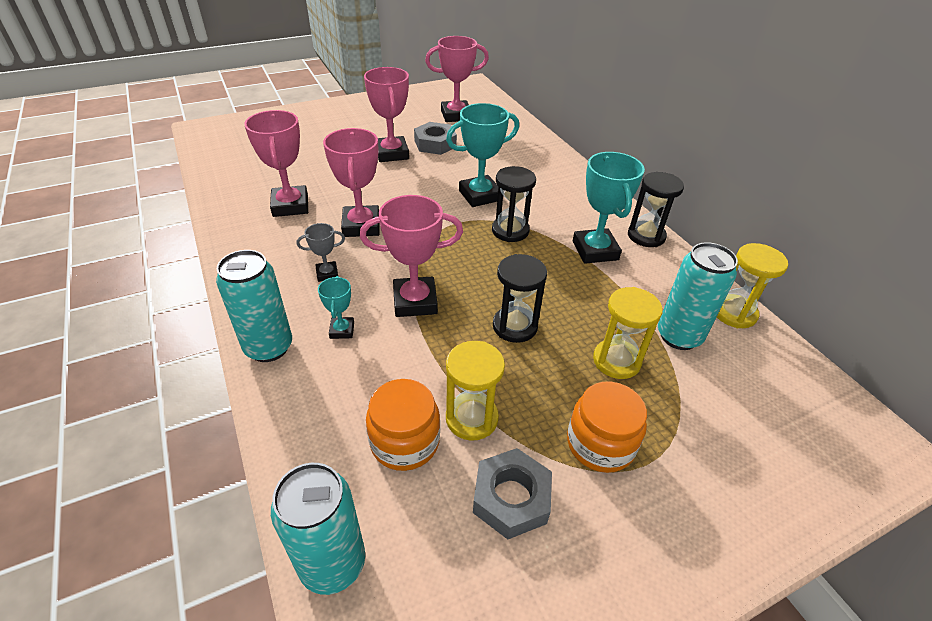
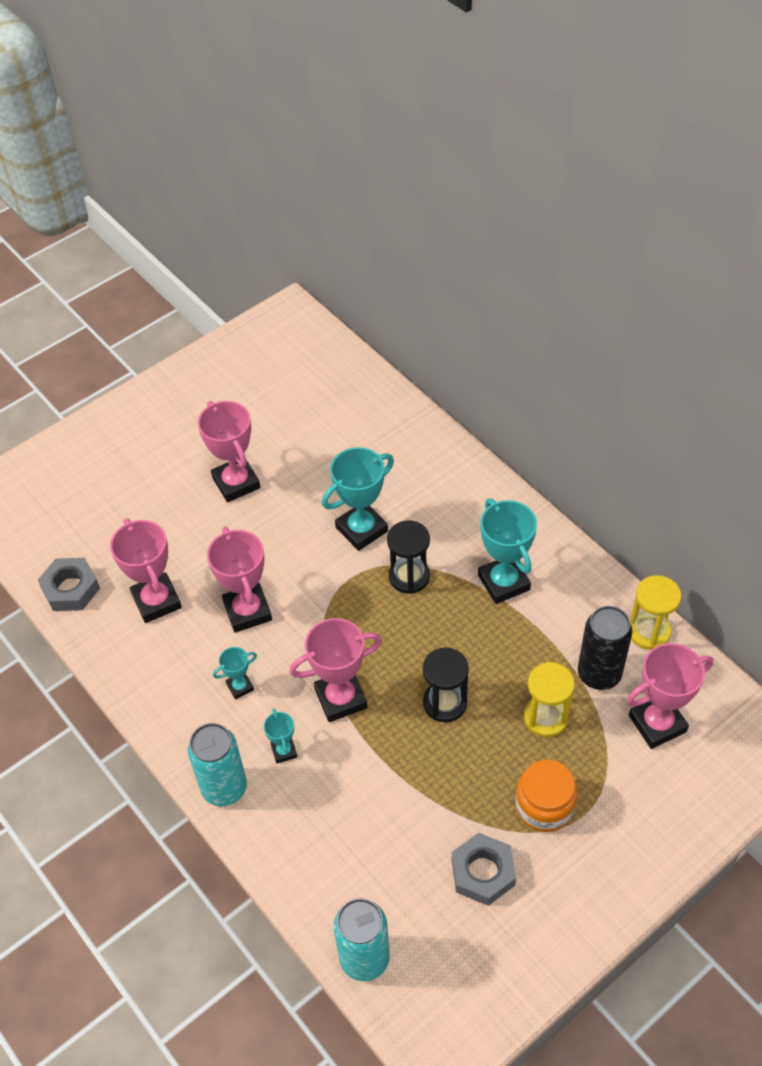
camera: 10 degrees left, 10 degrees up
grey trophy [297,223,345,282] -> turquoise trophy [213,647,257,699]
orange jar [366,379,440,471] -> none
grey nut [414,122,457,155] -> grey nut moved to [38,558,100,611]
pink trophy [425,36,489,122] -> pink trophy moved to [627,643,713,749]
yellow hourglass [446,341,505,441] -> none
black hourglass [628,172,684,247] -> none
turquoise can [658,242,738,350] -> black can [578,606,633,690]

